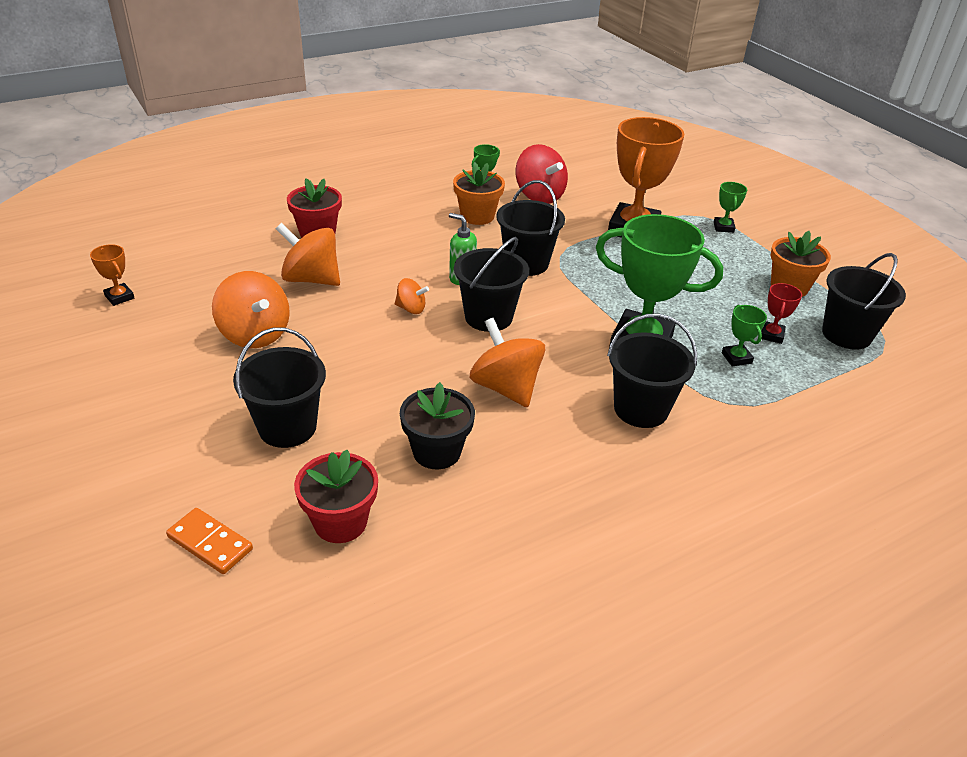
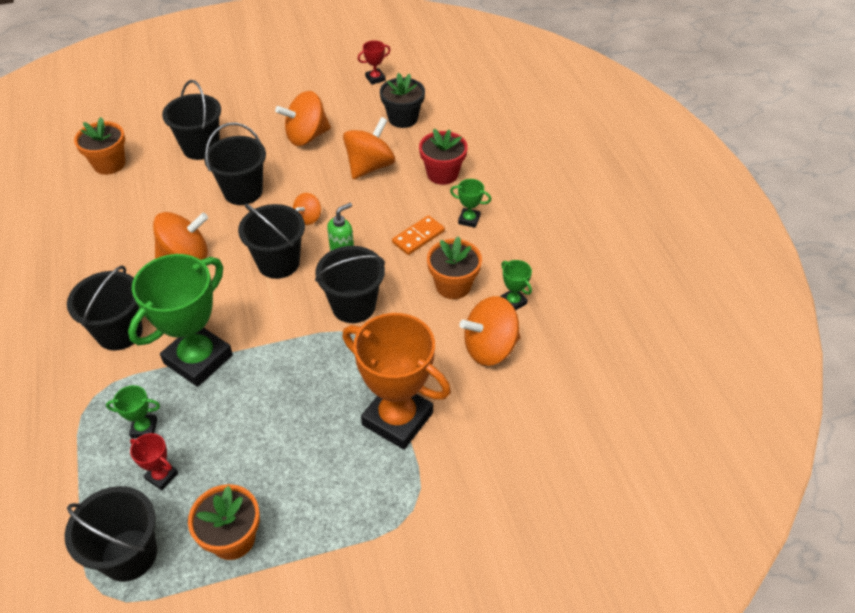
camera: 105 degrees right, 10 degrees up
orange trophy [90,244,134,306] -> red trophy [358,40,391,85]
orange domino [166,508,253,574] -> orange domino moved to [392,215,445,255]
red flower pot [294,450,378,543] -> orange flower pot [74,117,125,175]
black flower pot [400,382,475,469] -> black flower pot moved to [380,73,425,128]
red spinning top [516,144,568,204] -> orange spinning top [459,296,520,366]
green trophy [713,182,747,233] -> green trophy moved to [450,179,492,228]
none -> black bucket [204,123,266,205]

